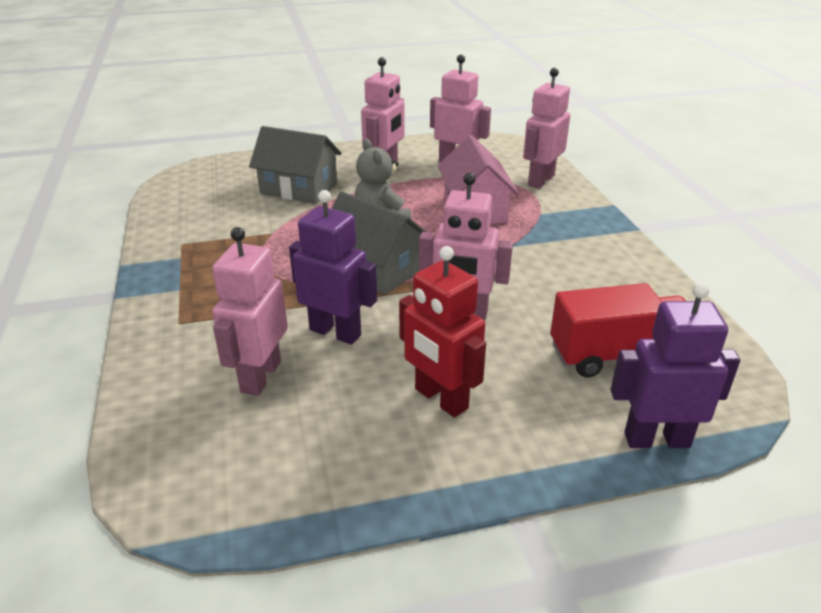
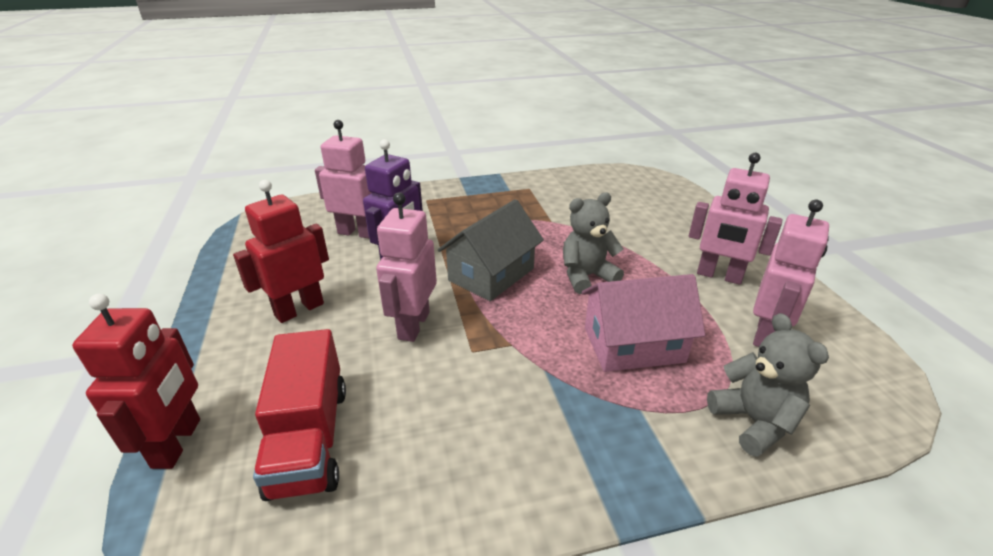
camera: 90 degrees right, 0 degrees up
grey house [249,126,341,204] -> none
pink robot [523,68,570,189] -> grey teddy bear [707,313,829,457]
purple robot [610,282,740,448] -> red robot [72,294,200,469]

